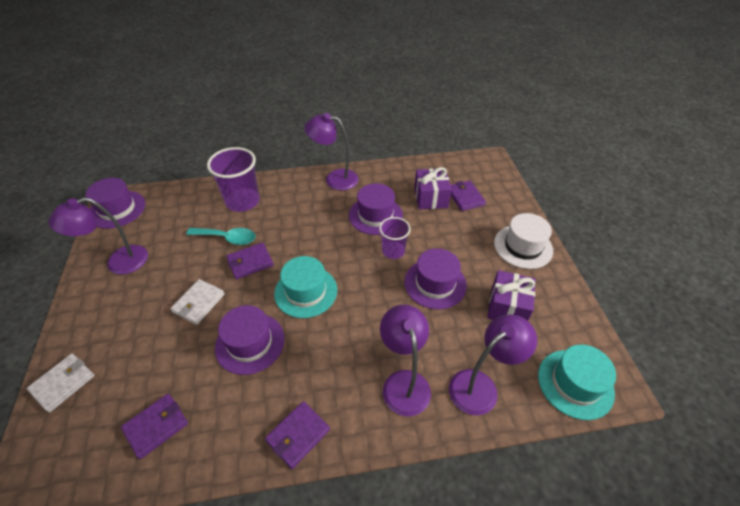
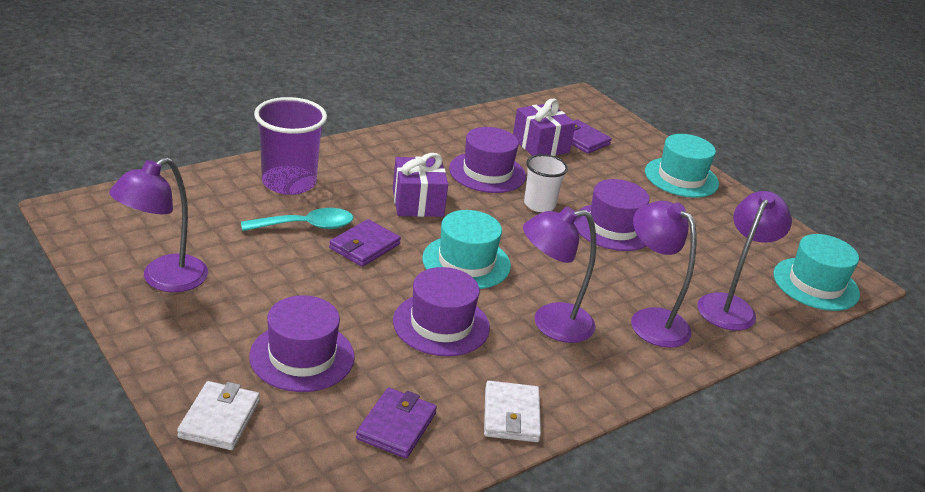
camera: 30 degrees left, 15 degrees down
purple hat [86,178,145,229] -> purple hat moved to [249,295,355,392]
white wallet [170,279,225,325] -> white wallet moved to [484,381,541,442]
purple wallet [265,401,330,469] -> none
purple lamp [305,113,358,190] -> purple lamp moved to [523,207,596,343]
purple cup [379,217,411,259] -> white cup [524,154,568,212]
purple gift [487,270,536,321] -> purple gift moved to [393,153,448,217]
white hat [494,213,553,269] -> turquoise hat [645,134,719,198]

